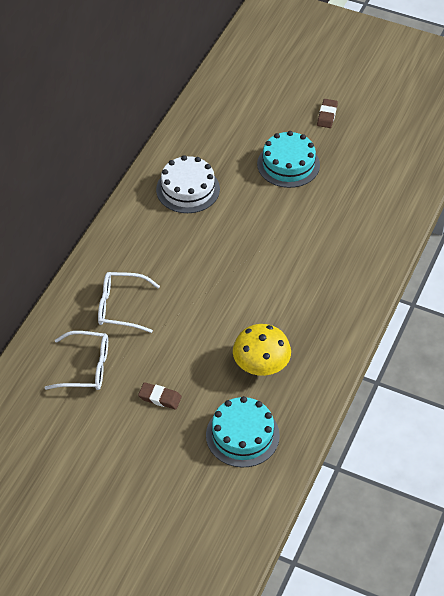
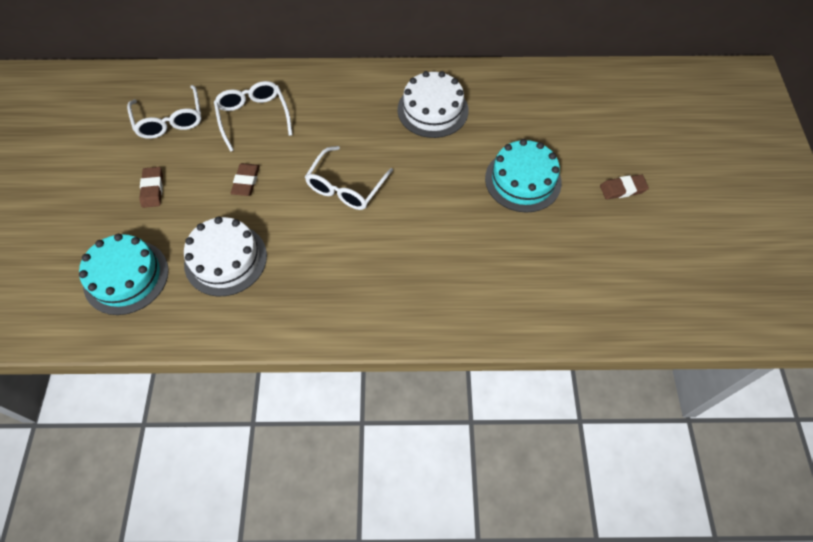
camera: 65 degrees right, 10 degrees up
yellow mushroom [233,324,291,376] -> white cake [184,217,267,296]
none -> brown eraser [231,163,260,196]
none -> white glasses [305,146,393,210]

